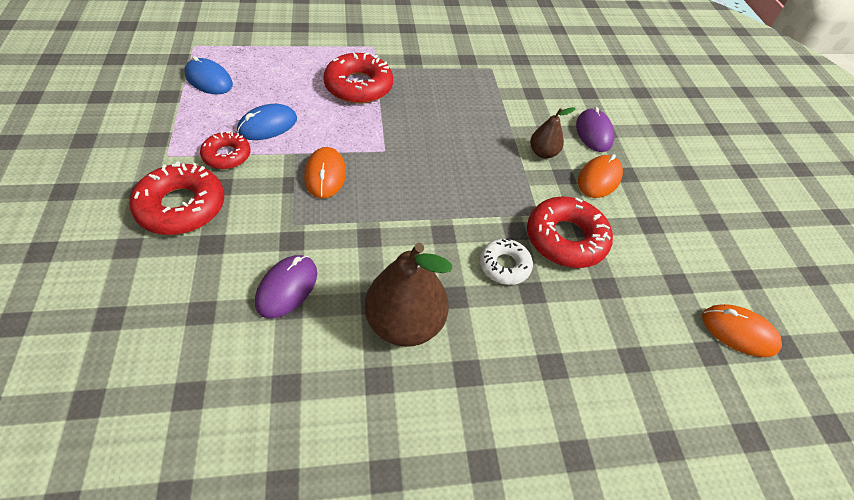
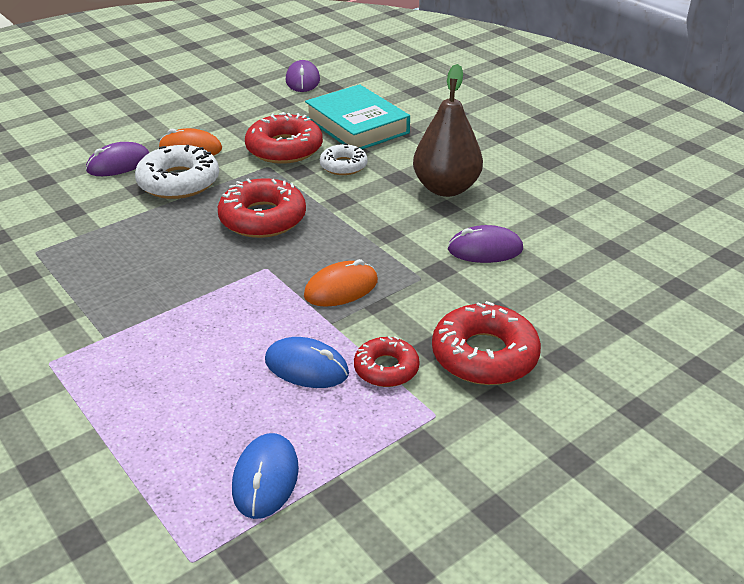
camera: 115 degrees left, 15 degrees down
red donut [323,52,393,104] -> red donut moved to [218,178,306,238]
brown pear [530,107,576,159] -> white donut [135,145,219,199]
orange mouse [702,304,782,357] -> purple mouse [286,60,320,92]
none -> turquoise book [305,84,410,149]

